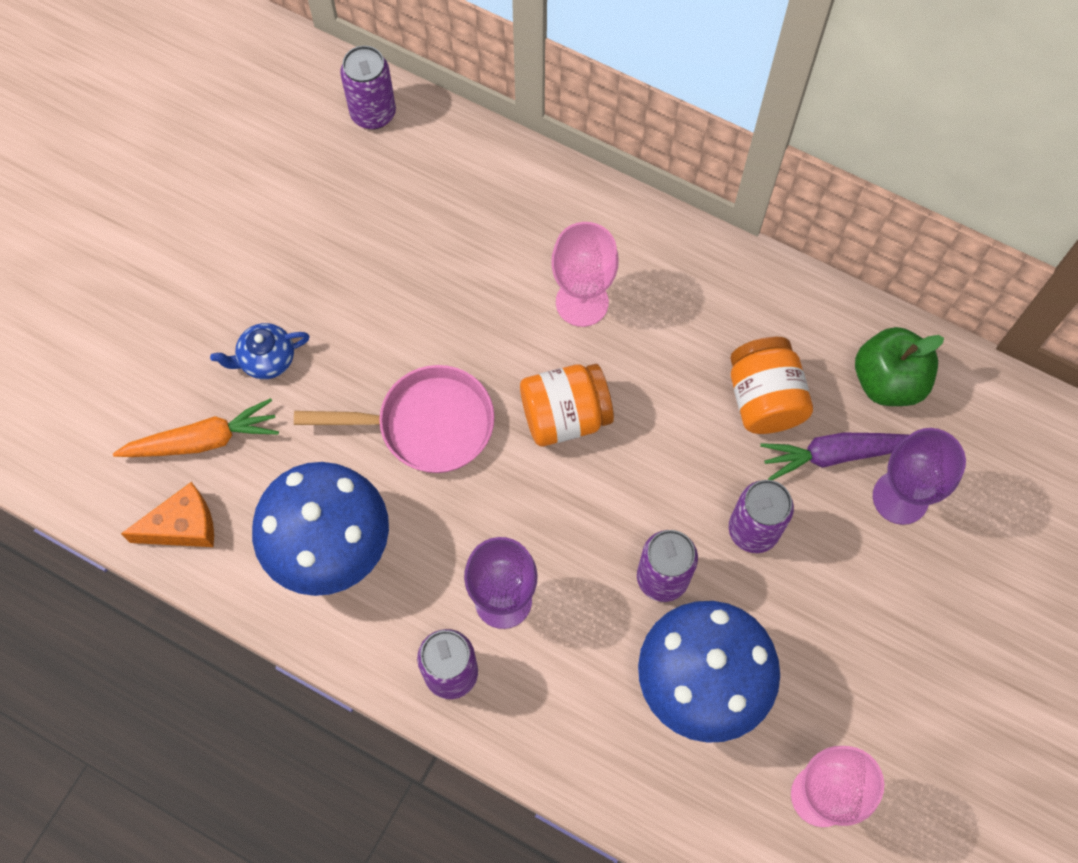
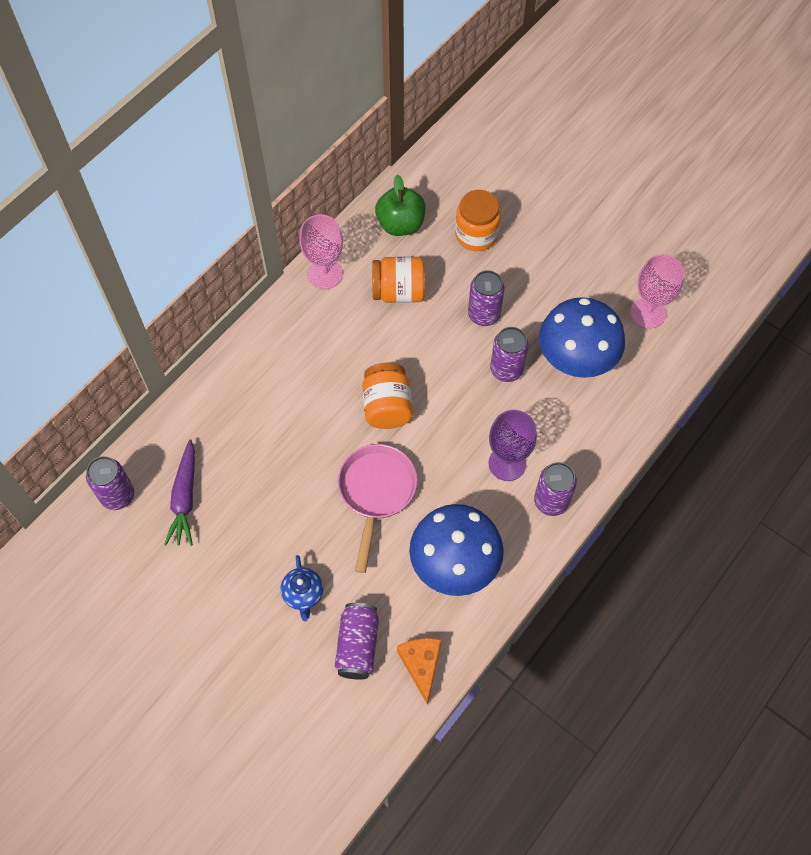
camera: 80 degrees left, 5 degrees down
orange carrot [113,398,279,457] -> purple can [335,603,379,680]
pink goblet [551,222,619,327] -> pink goblet moved to [299,215,343,289]
purple carrot [760,433,909,480] -> purple carrot moved to [164,439,195,546]
purple goblet [873,428,966,525] -> orange jar [455,190,501,251]

